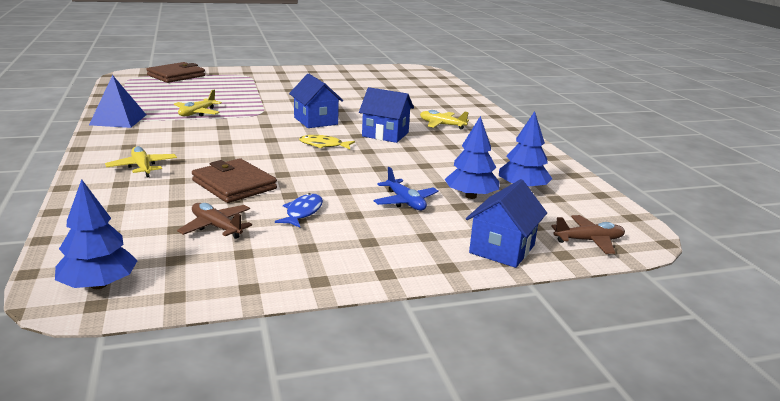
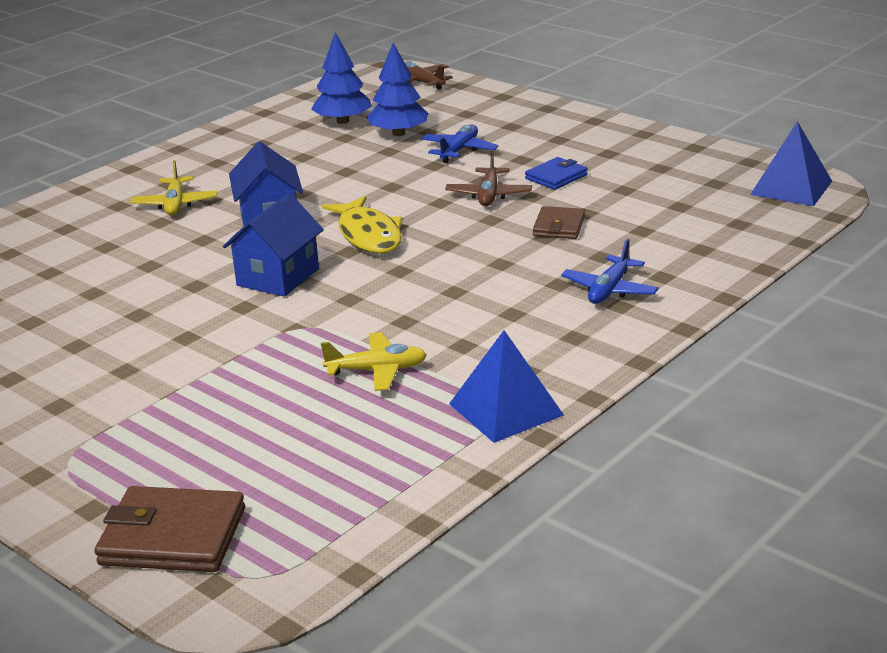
camera: 120 degrees left, 5 degrees up
blue tree [55,179,138,289] -> blue pyramid [750,121,832,206]
yellow plane [105,146,177,177] -> blue plane [561,239,658,304]
brown plane [177,203,252,239] -> brown plane moved to [445,151,532,206]
brown wallet [192,158,277,203] -> brown wallet [533,206,585,239], size x0.60
blue fish [275,193,323,228] -> blue wallet [525,157,588,190]
yellow fish [299,135,355,149] -> yellow fish [322,196,403,253], size x1.53
blue house [466,179,547,268] -> none

